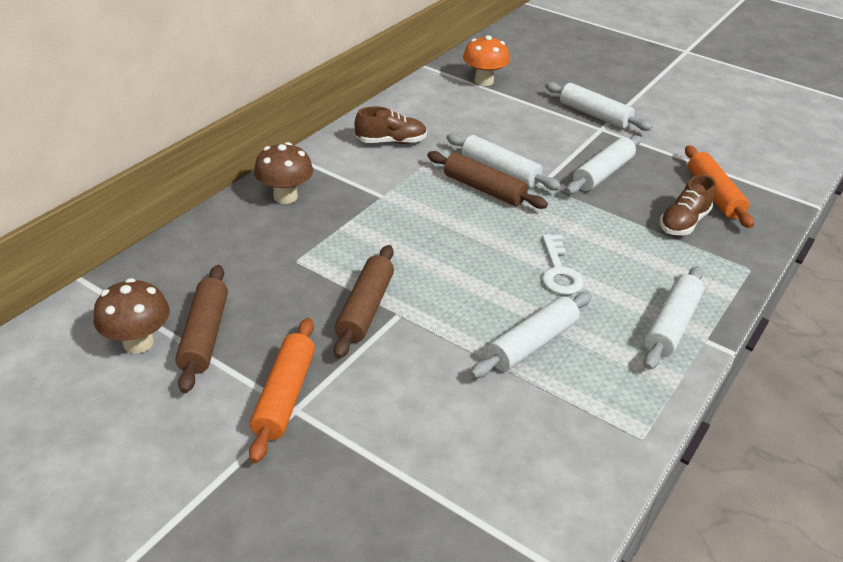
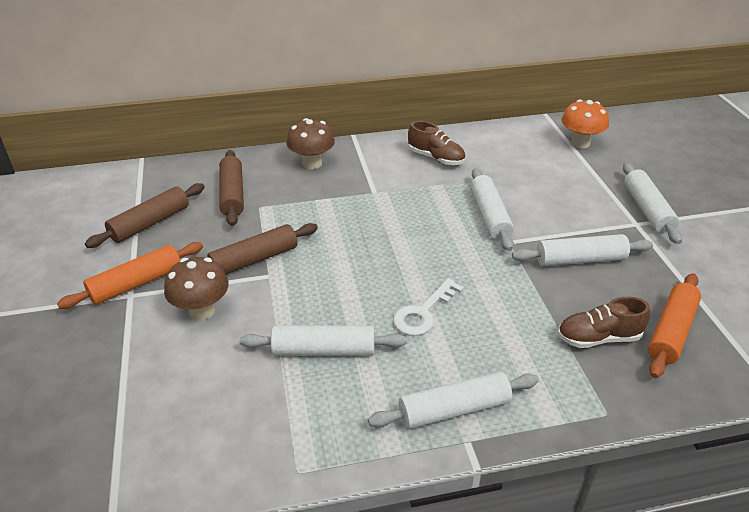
camera: 45 degrees right, 0 degrees up
brown mushroom [94,278,169,354] -> brown mushroom moved to [164,257,229,320]
brown rolling pin [427,151,548,209] -> brown rolling pin moved to [219,150,244,226]

